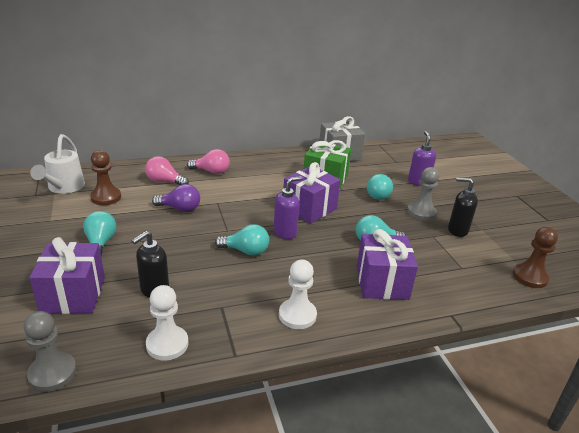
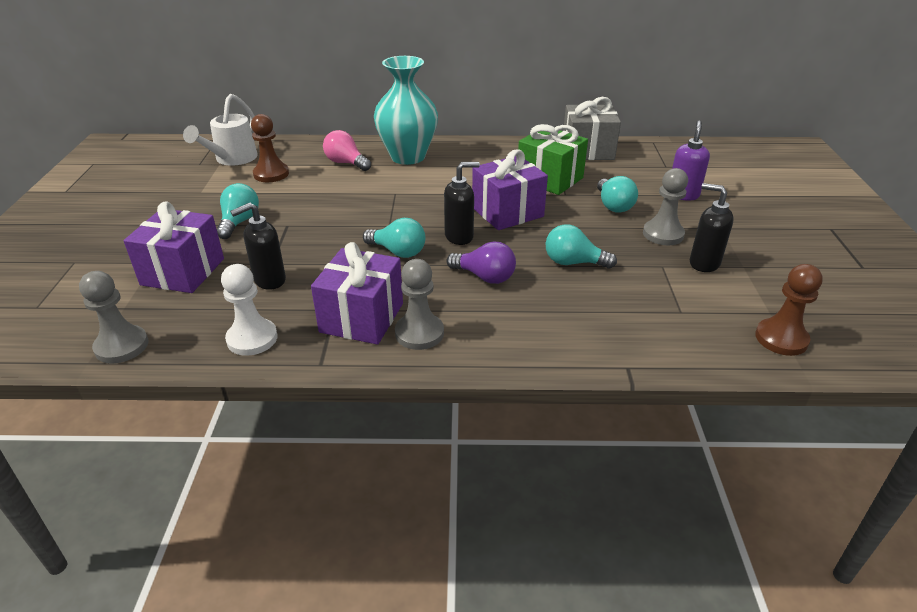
camera: 20 degrees right, 5 degrees up
purple light bulb [152,184,200,212] -> purple light bulb moved to [447,241,516,284]
pink light bulb [187,149,230,174] -> turquoise vase [374,56,438,165]
purple soap dispenser [274,176,302,239] -> black soap dispenser [444,162,480,245]
white pawn [279,260,317,329] -> grey pawn [395,259,444,350]
purple gift [357,229,418,300] -> purple gift moved to [311,242,403,345]
turquoise light bulb [367,174,393,200] -> turquoise light bulb turned 45 degrees counterclockwise [597,176,638,213]

